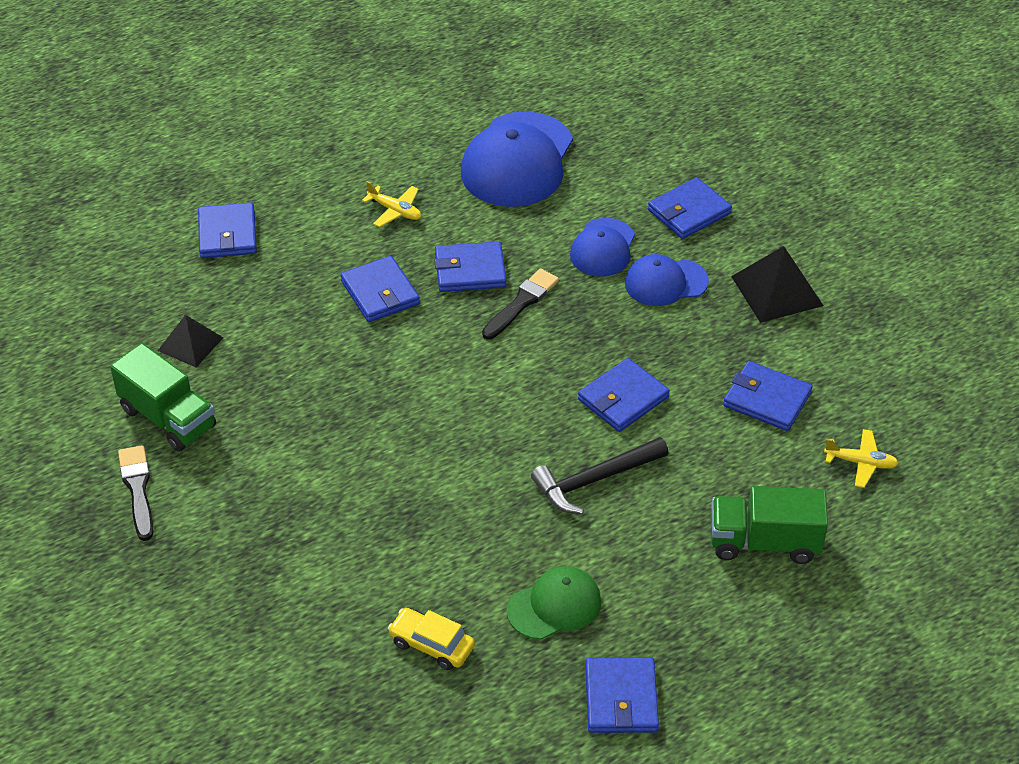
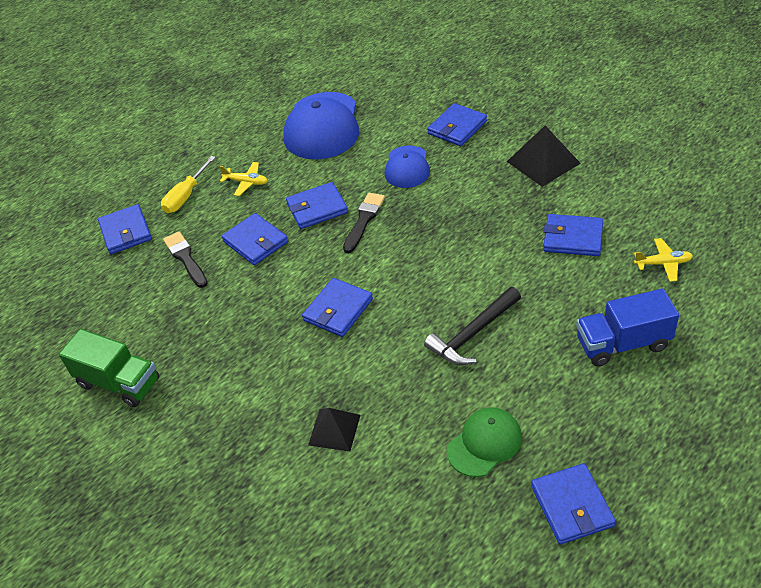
camera: 10 degrees left, 0 degrees up
black brush [118,445,153,541] -> black brush moved to [163,231,208,288]
black pyramid [158,315,224,367] -> black pyramid moved to [308,408,361,451]
yellow car [388,608,475,670] -> none
blue wallet [578,358,670,432] -> blue wallet moved to [302,278,373,337]
blue cap [625,254,709,306] -> none
green truck [711,486,828,564] -> blue truck [576,288,679,366]
none -> yellow screwdriver [161,156,216,213]

